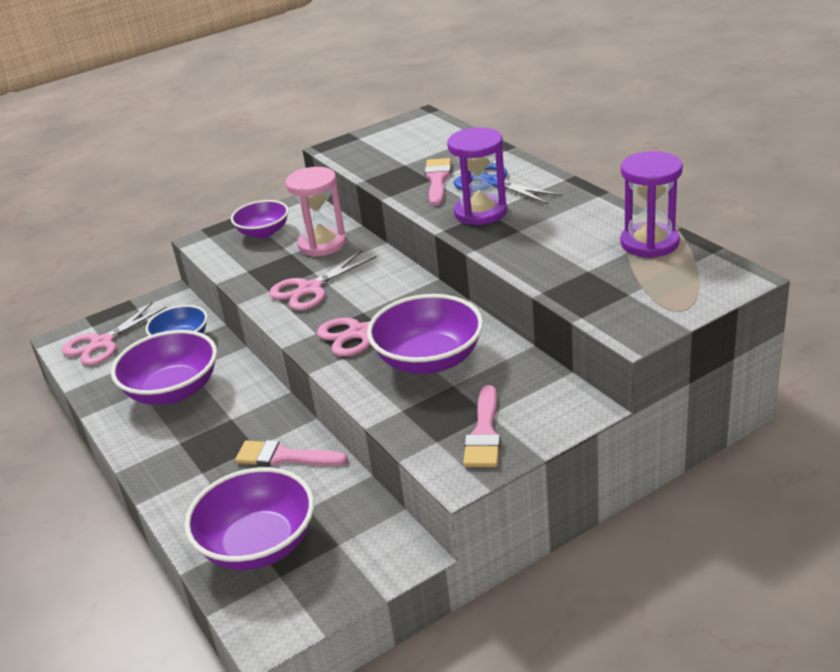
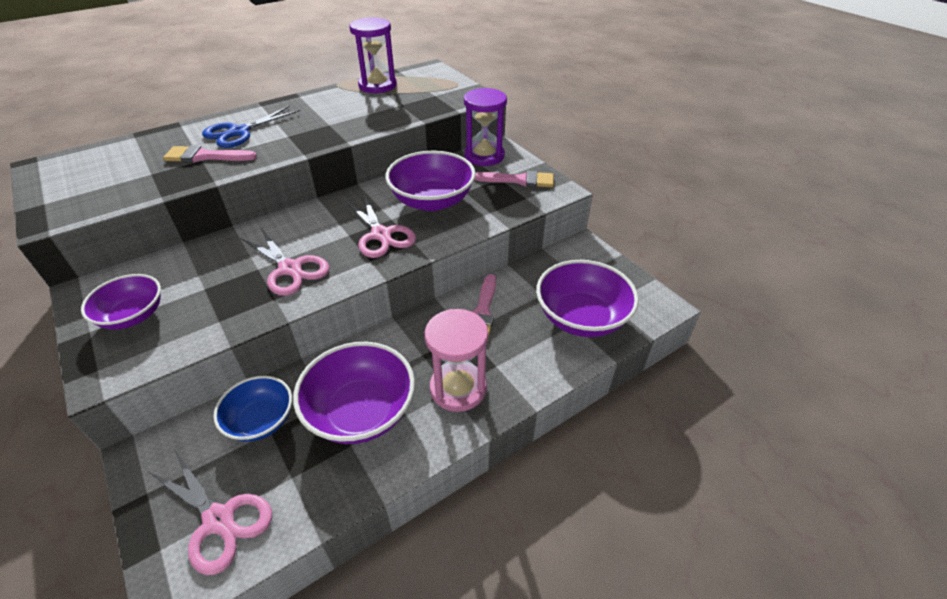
camera: 95 degrees left, 10 degrees up
pink hourglass [286,167,347,257] -> pink hourglass moved to [425,309,488,412]
purple hourglass [447,128,507,225] -> purple hourglass moved to [464,88,507,166]

